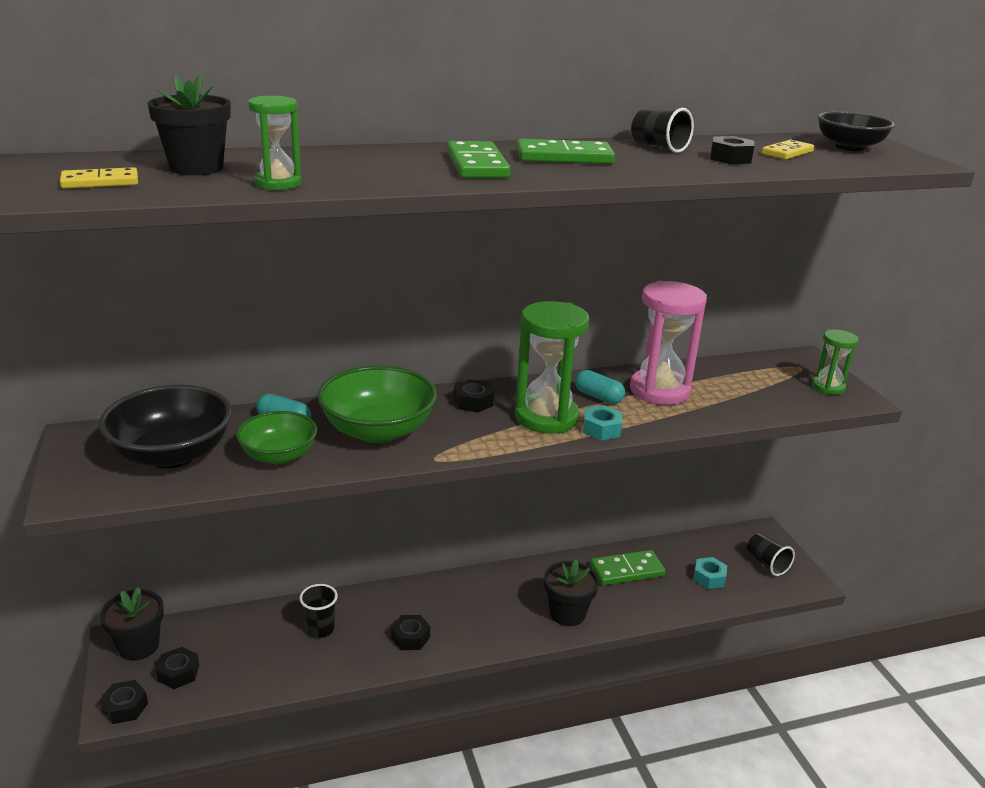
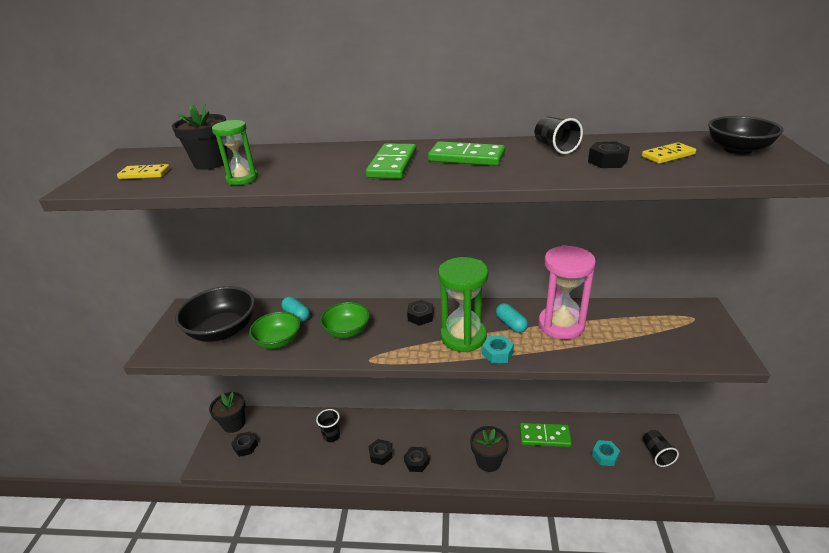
camera: 25 degrees right, 5 degrees up
black nut [100,680,148,724] -> black nut moved to [404,447,430,472]
green bowl [317,366,437,443] -> green bowl [320,302,370,338], size x0.64
green hourglass [812,330,858,395] -> none

